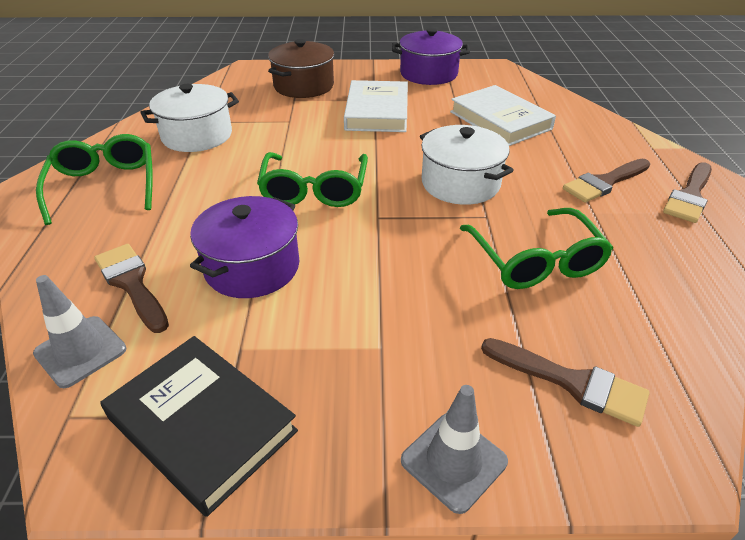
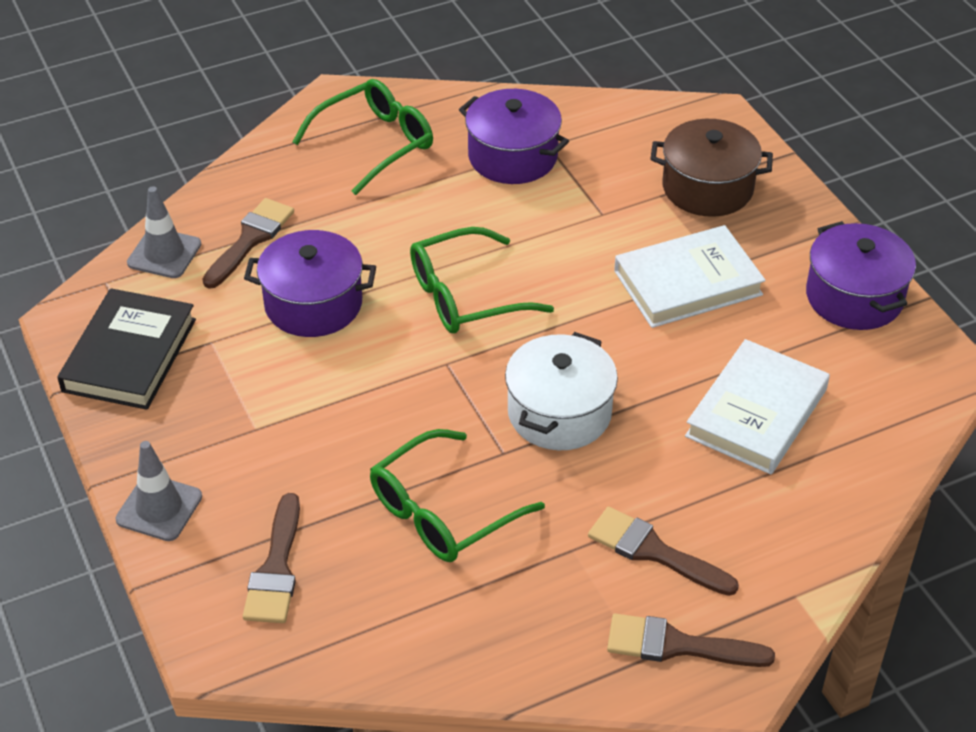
camera: 65 degrees right, 5 degrees up
white pot [140,84,239,152] -> purple pot [459,89,569,184]

